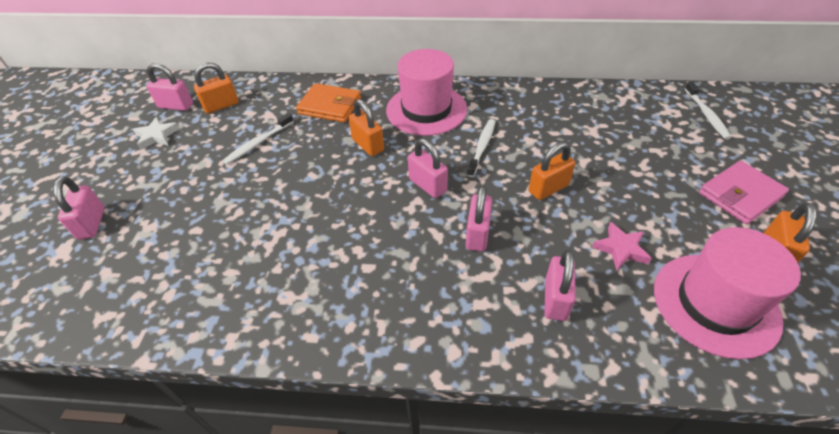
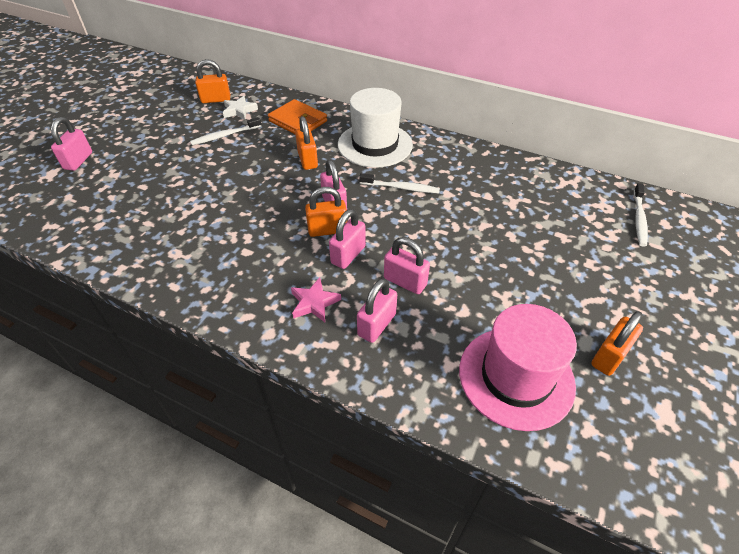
camera: 20 degrees right, 0 degrees up
white star [133,117,179,150] -> white star moved to [223,96,258,120]
pink padlock [147,63,193,111] -> pink padlock moved to [384,237,430,294]
pink hat [386,49,467,136] -> white hat [338,88,413,168]
white toothbrush [466,119,496,177] -> white toothbrush turned 60 degrees clockwise [359,173,440,194]
orange padlock [529,142,575,200] -> orange padlock moved to [305,187,347,237]
pink star [592,222,652,271] -> pink star moved to [291,278,341,322]
pink wallet [699,160,789,224] -> none

